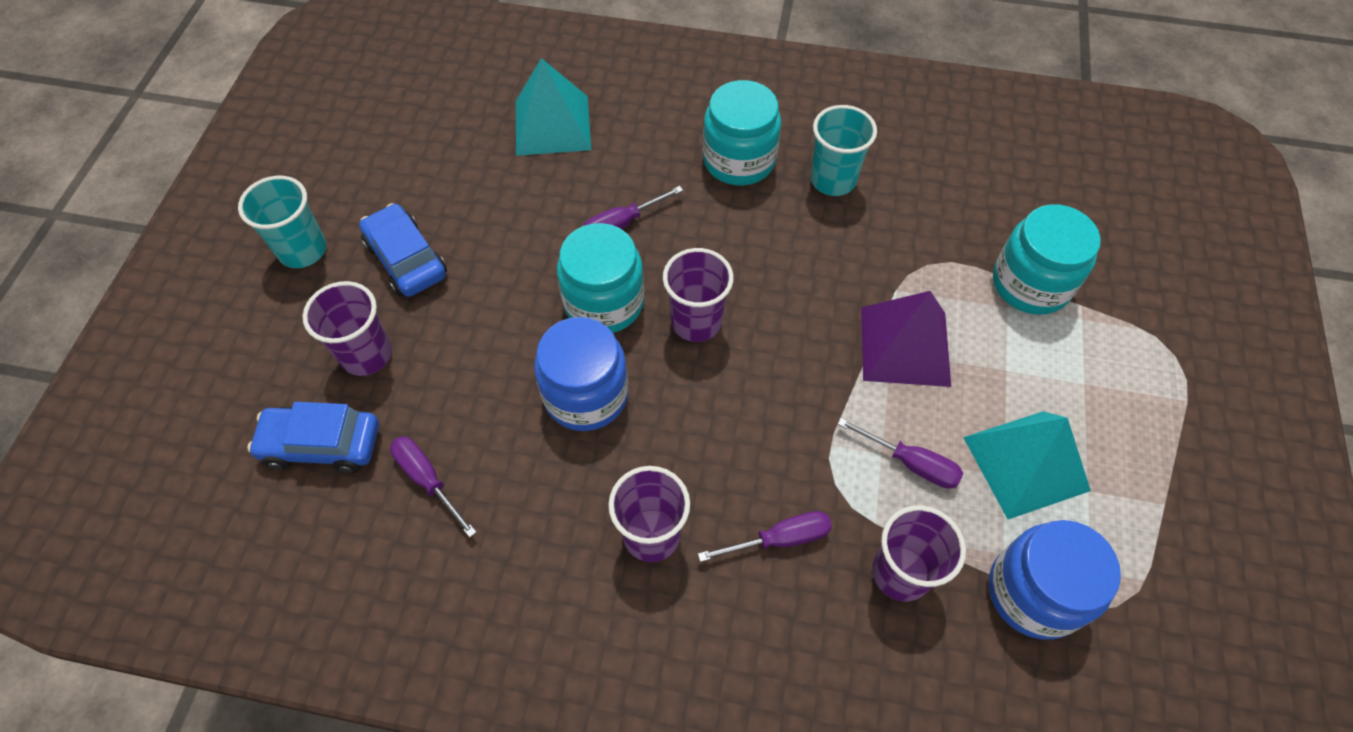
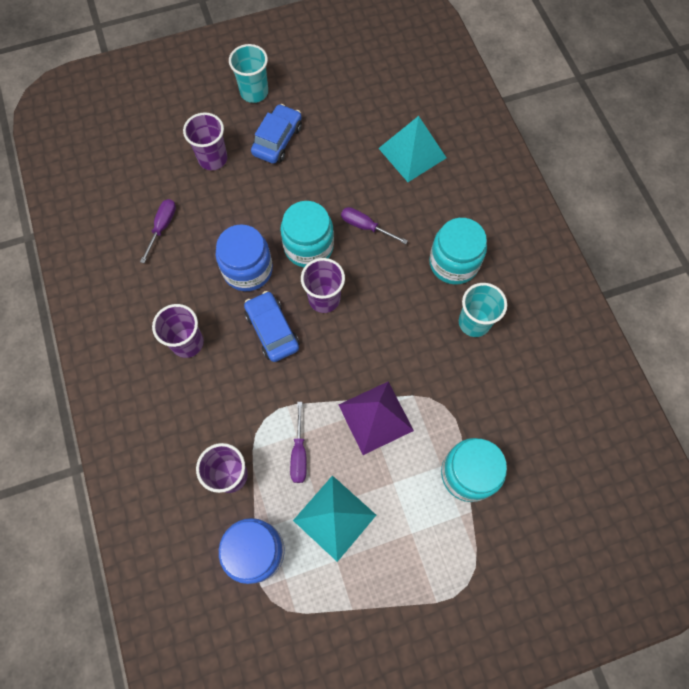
camera: 60 degrees right, 10 degrees up
blue car [247,402,379,473] -> blue car moved to [244,291,300,362]
purple screwdriver [698,511,832,562] -> none

